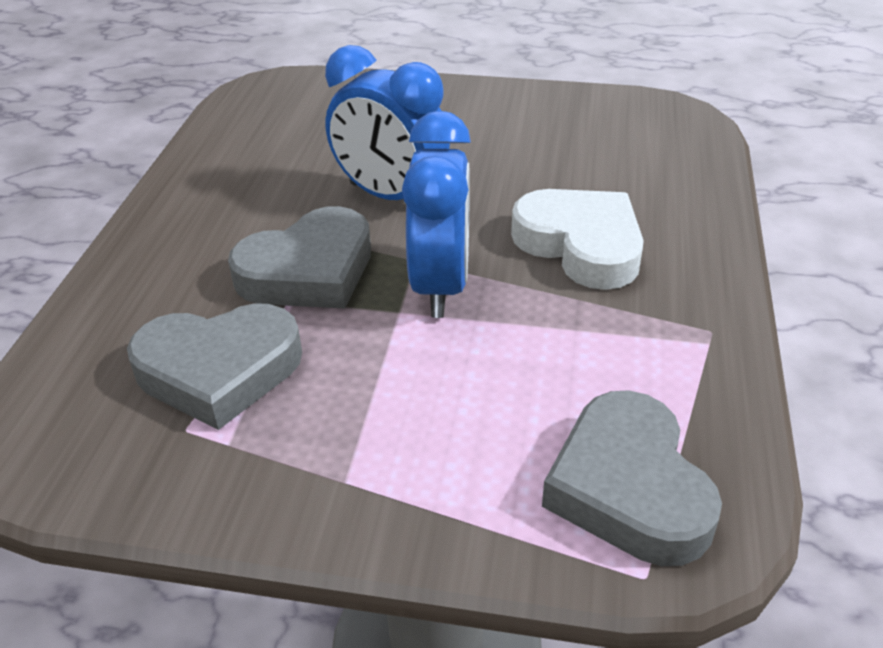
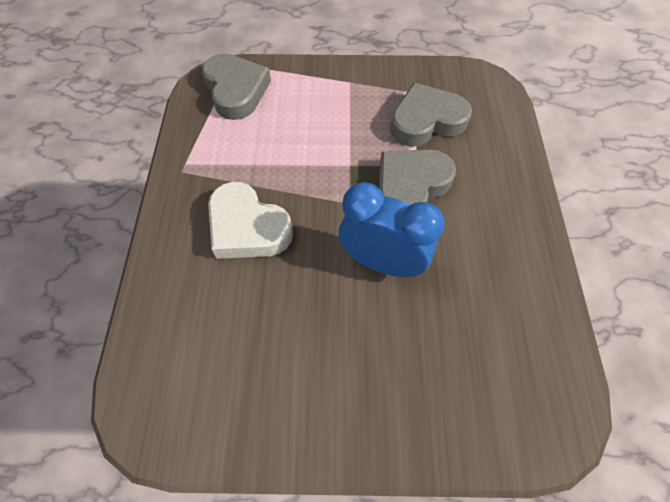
camera: 170 degrees right, 20 degrees up
blue clock [402,111,471,318] -> none

